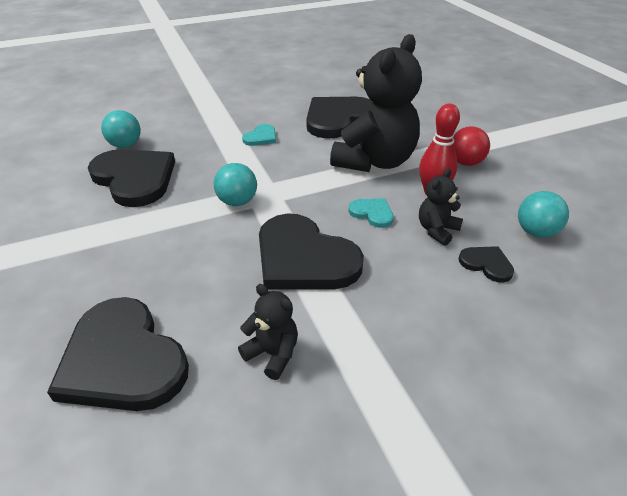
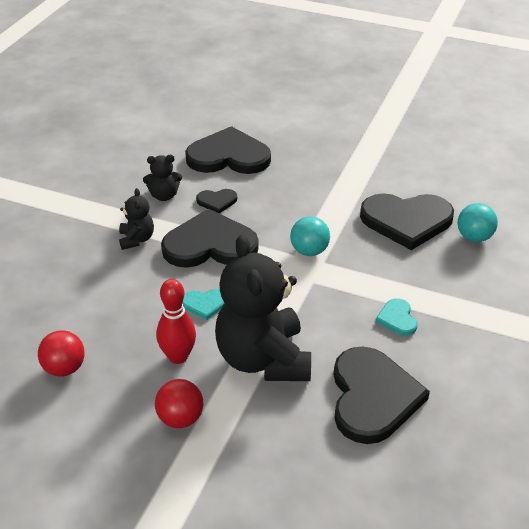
camera: 135 degrees right, 0 degrees up
black teddy bear [419,168,463,246] -> black teddy bear moved to [119,188,154,250]
black heart [458,246,514,283] -> black heart moved to [196,189,237,213]
turquoise ball [518,191,569,238] -> red ball [38,330,85,377]

